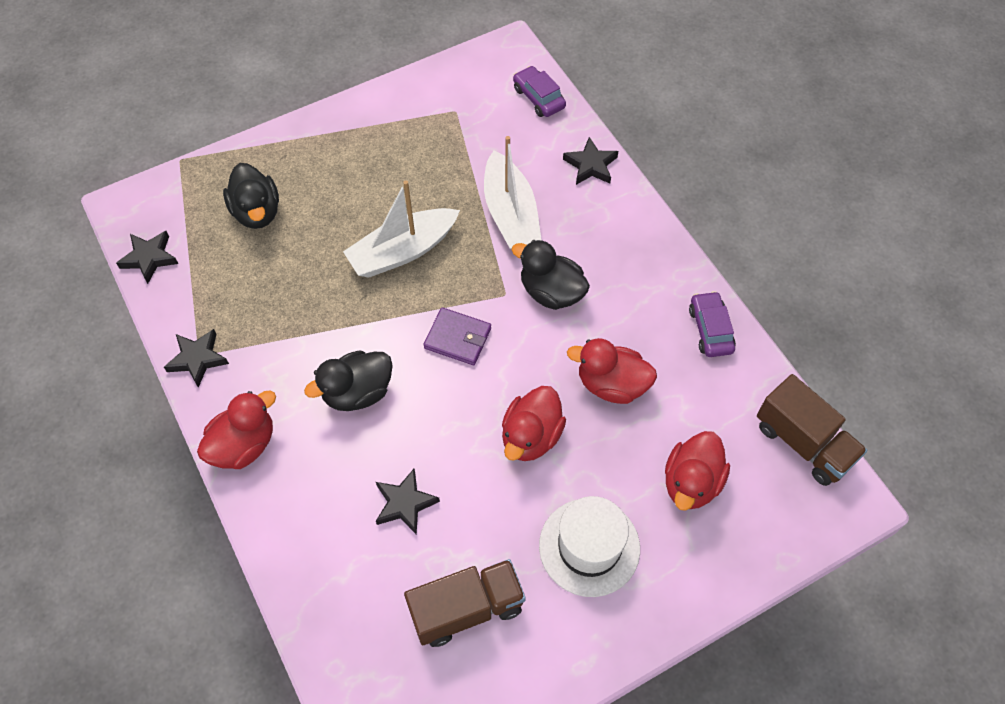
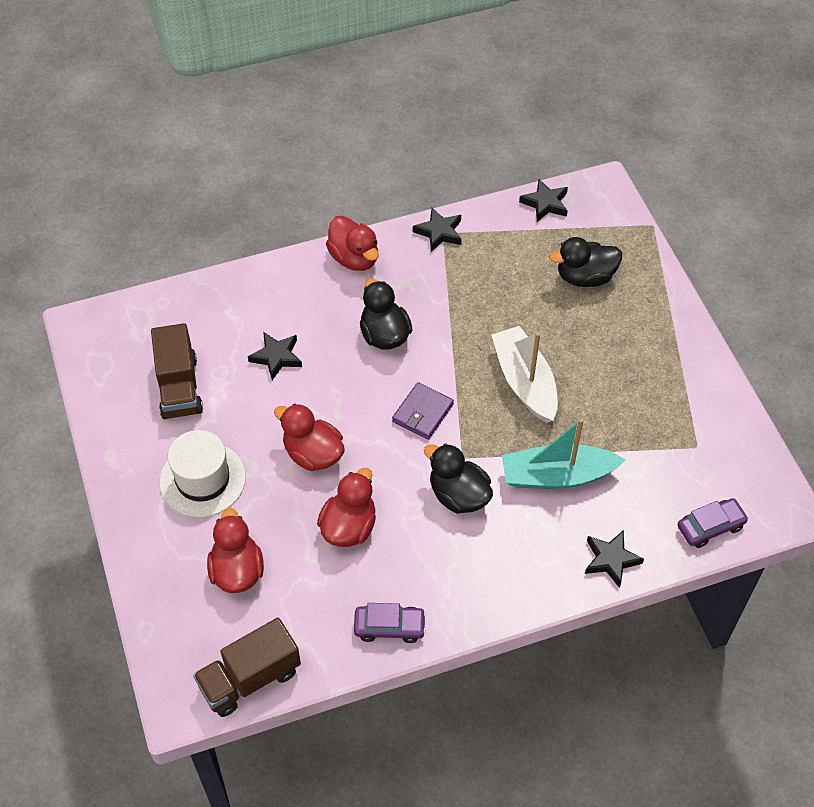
camera: 100 degrees right, 5 degrees down
white boat [484,136,542,249] -> turquoise boat [502,418,625,489]
black duck [512,240,590,310] -> black duck turned 90 degrees counterclockwise [424,443,493,514]
red duck [665,431,730,511] -> red duck turned 45 degrees clockwise [207,508,264,593]

